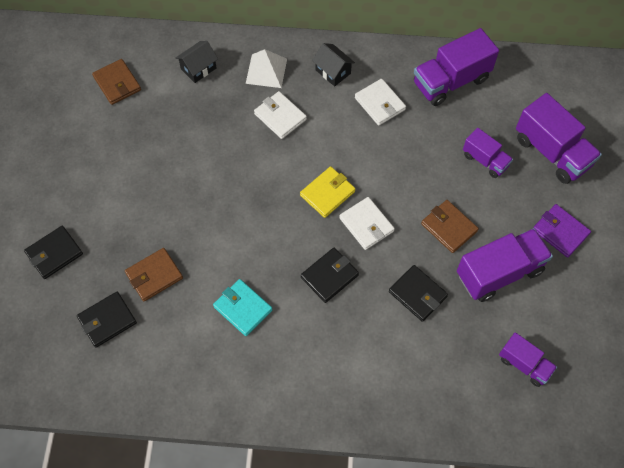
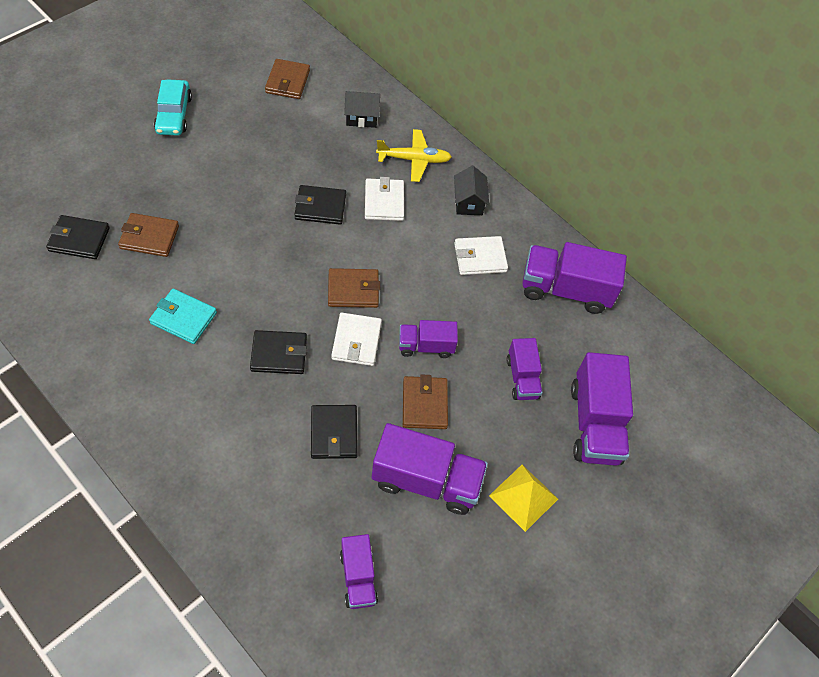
camera: 35 degrees right, 5 degrees down
black wallet [24,226,83,279] -> black wallet moved to [294,185,346,225]
turquoise wallet [213,279,272,336] -> turquoise wallet turned 60 degrees counterclockwise [149,289,217,344]
white pyramid [246,49,287,88] -> yellow plane [376,129,452,182]
yellow wallet [300,166,355,218] -> brown wallet [328,268,380,308]
white wallet [355,79,406,126] -> white wallet turned 75 degrees clockwise [454,236,508,275]
purple wallet [534,204,591,257] -> yellow pyramid [489,465,558,532]
none -> turquoise car [154,79,192,136]
none -> purple truck [399,320,458,358]

